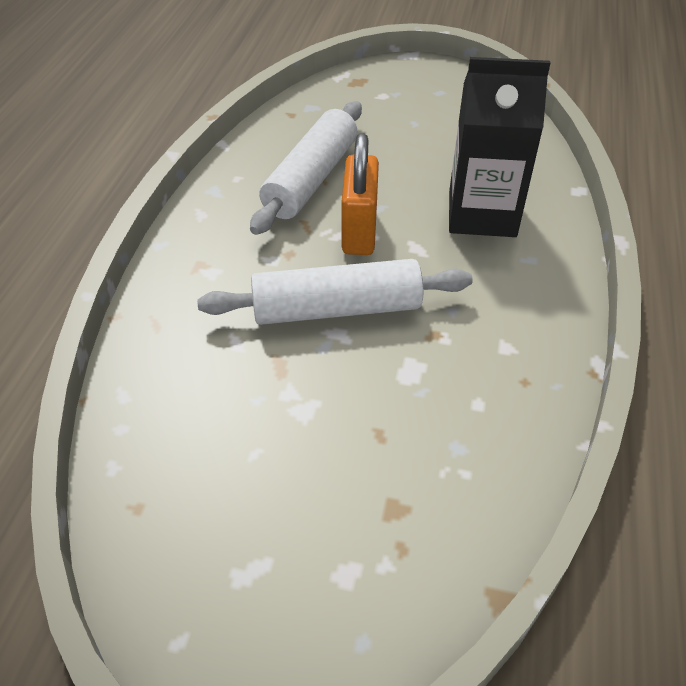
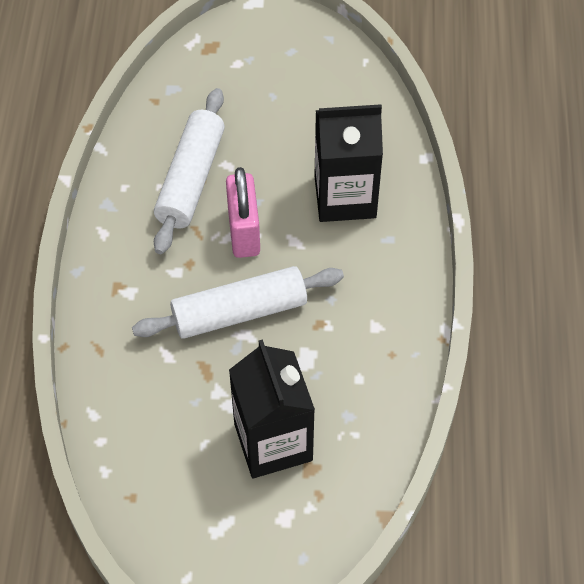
camera: 10 degrees left, 10 degrees up
orange padlock [342,133,379,255] -> pink padlock [226,167,260,258]
none -> black carton [229,339,315,478]

